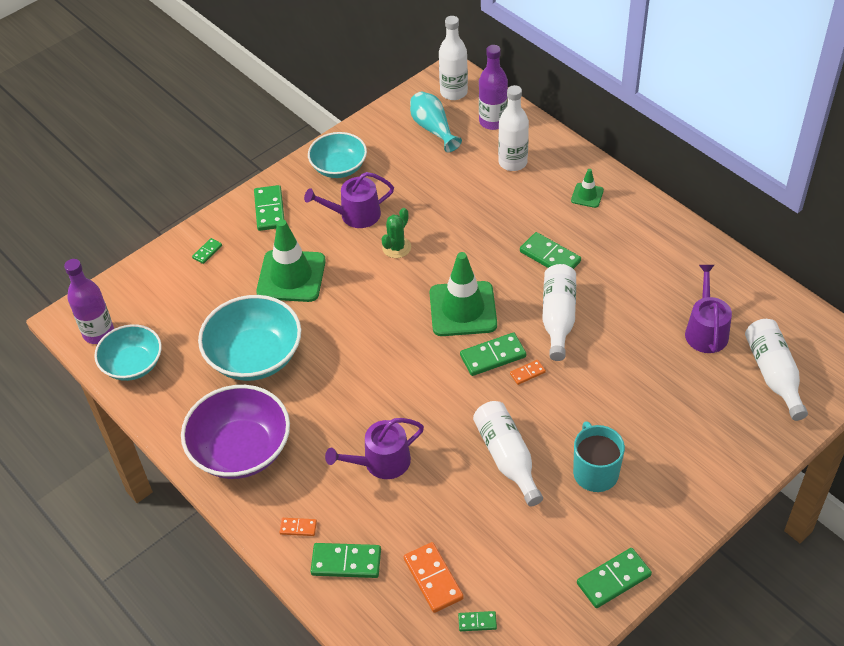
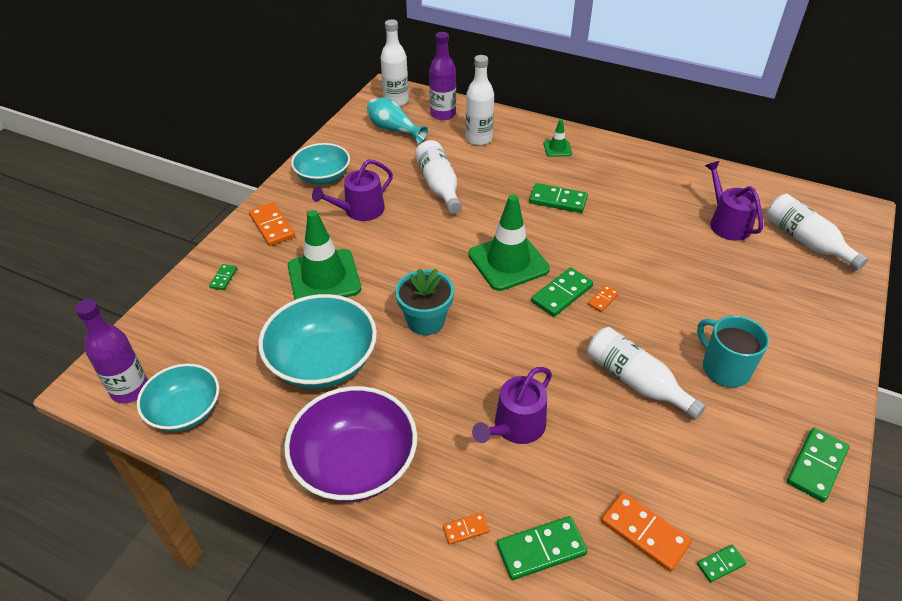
camera: 25 degrees left, 5 degrees down
green domino [254,185,284,231] -> orange domino [249,202,295,246]
green cactus [382,208,411,258] -> none
white bottle [542,264,576,361] -> white bottle moved to [415,140,462,214]
none -> turquoise flower pot [395,269,454,335]

